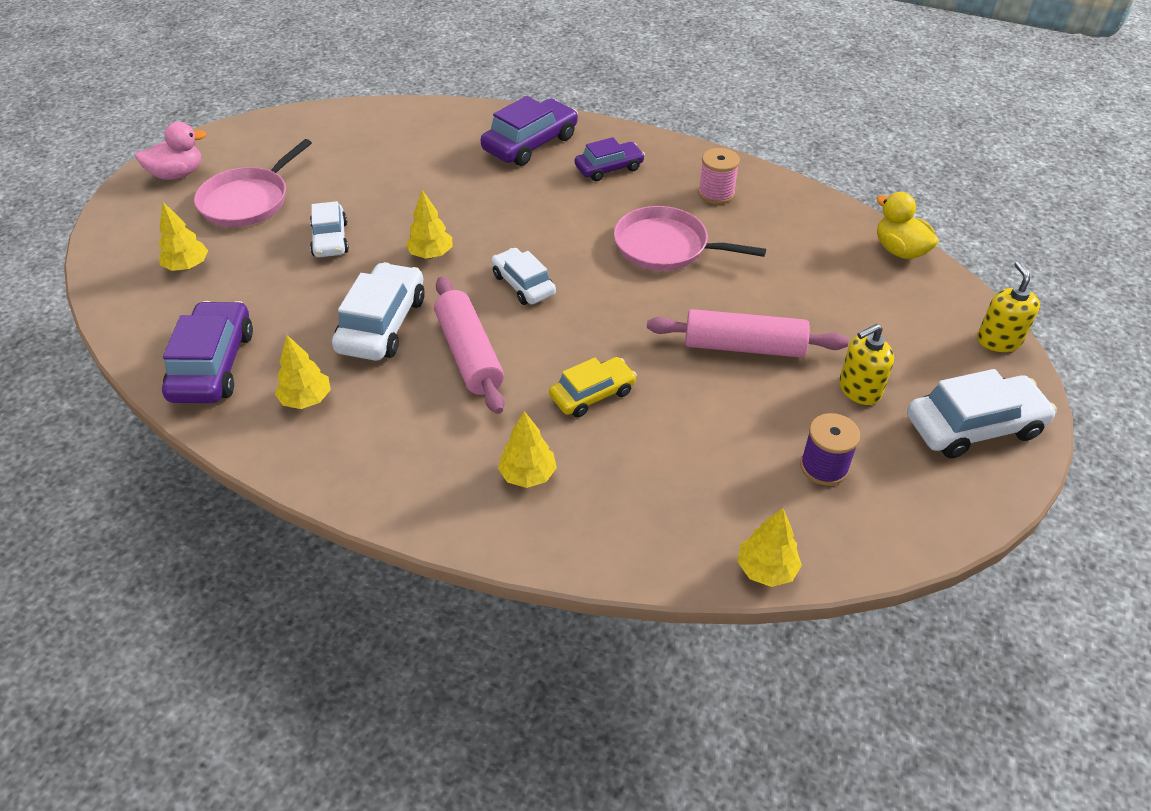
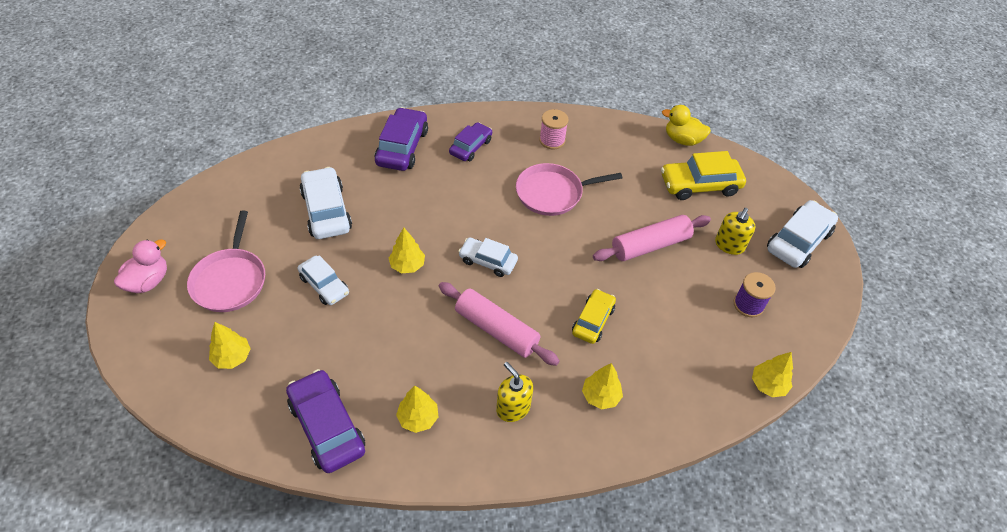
camera: 35 degrees left, 5 degrees up
white car [332,262,425,361] -> white car moved to [300,167,352,239]
yellow soap dispenser [977,261,1040,352] -> yellow soap dispenser moved to [496,362,533,422]
none -> yellow car [661,151,746,200]

